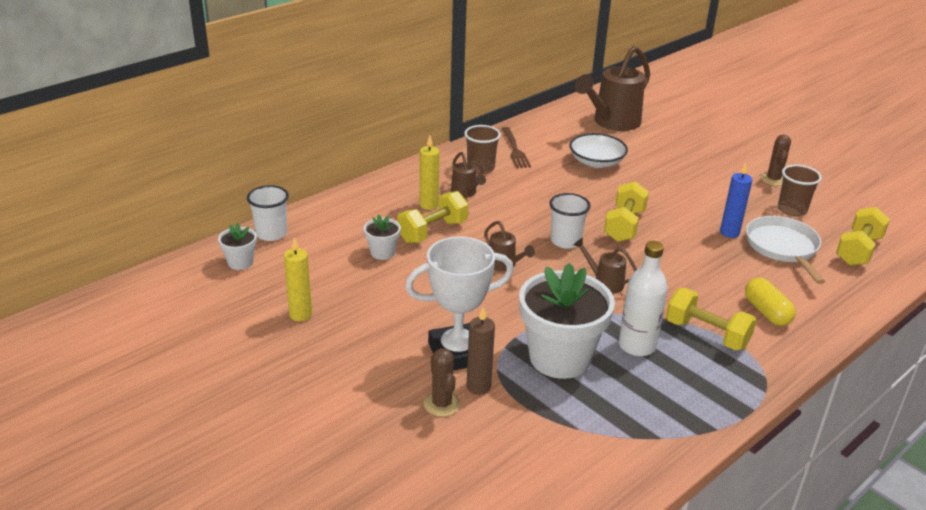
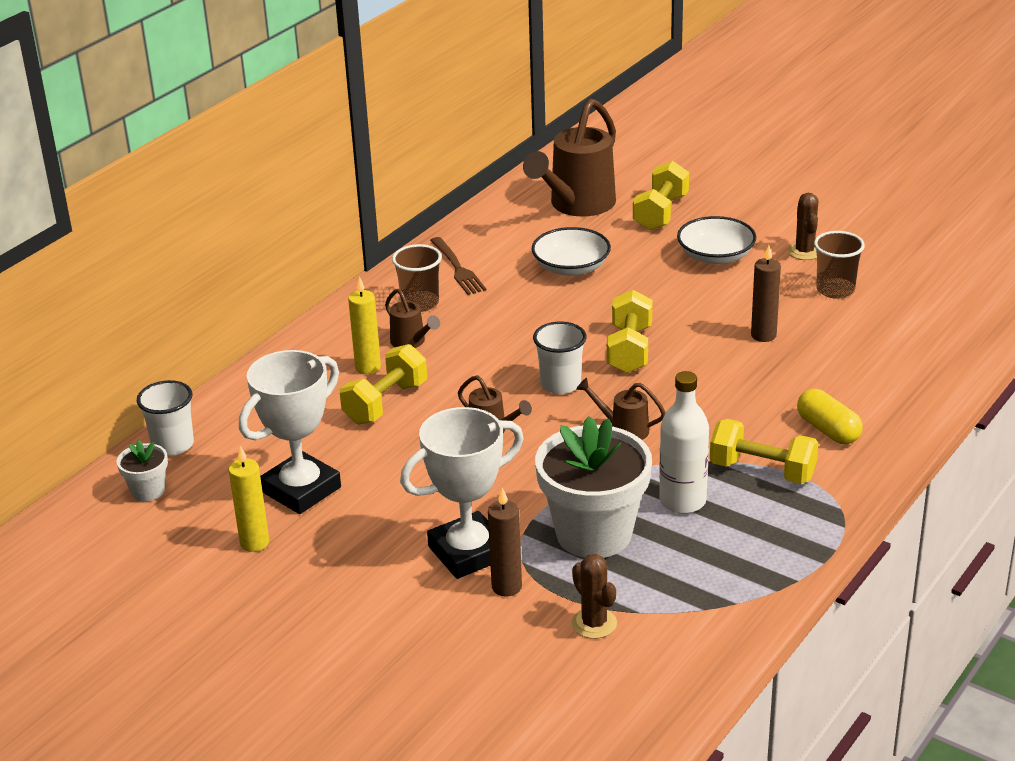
camera: 10 degrees left, 0 degrees up
white flower pot [364,214,401,260] -> none
brown cactus [424,348,460,417] -> brown cactus moved to [572,554,617,639]
blue candle [720,162,753,238] -> brown candle [751,245,781,342]
white pan [746,216,825,284] -> none
yellow dumbbell [836,207,890,266] -> yellow dumbbell moved to [633,161,689,231]
none -> white trophy [239,350,341,514]
none -> white bowl [677,216,756,264]

